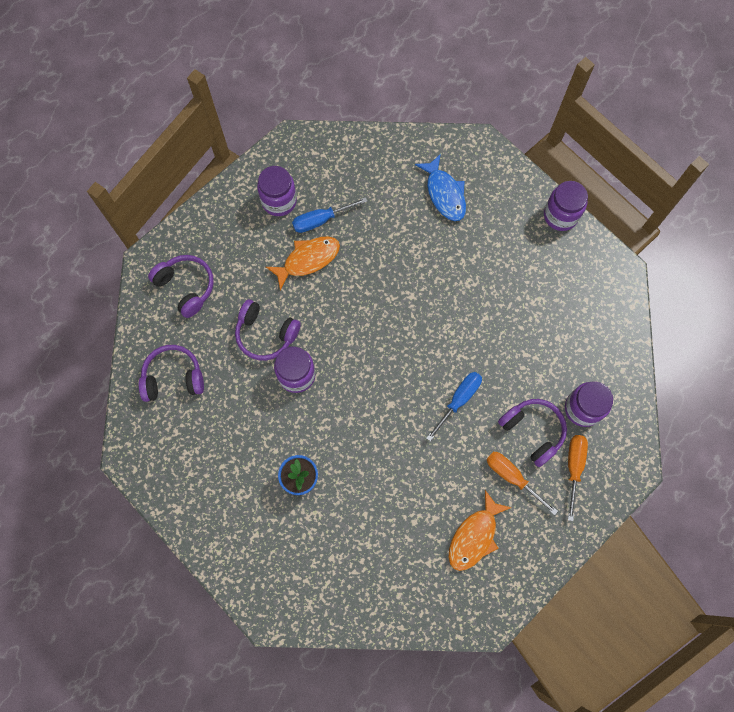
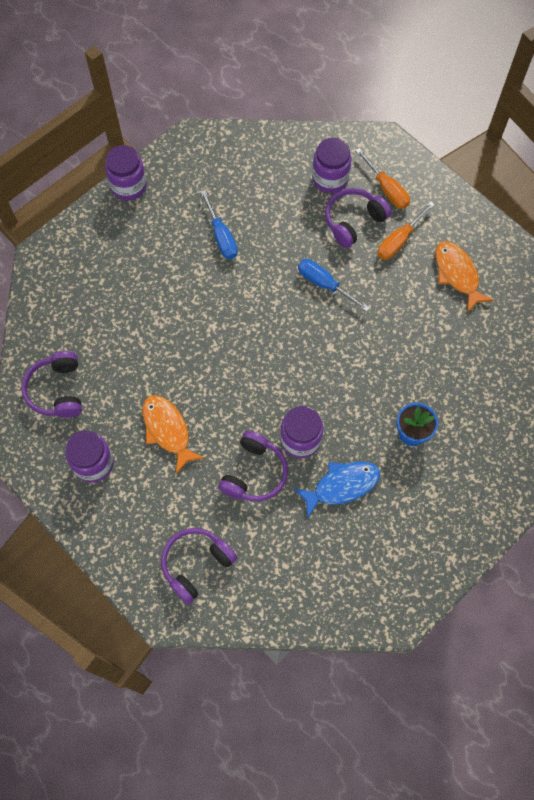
camera: 90 degrees left, 5 degrees down
purple headphones [139,345,204,402] -> purple headphones moved to [21,351,82,418]
blue screwdriver [292,197,368,233] -> blue screwdriver moved to [200,190,238,259]
blue fish [415,154,466,221] -> blue fish moved to [294,461,380,519]
orange fish [449,490,512,571] -> orange fish turned 150 degrees counterclockwise [435,241,494,313]
orange screwdriver [568,435,588,521] -> orange screwdriver turned 135 degrees counterclockwise [355,148,410,209]

